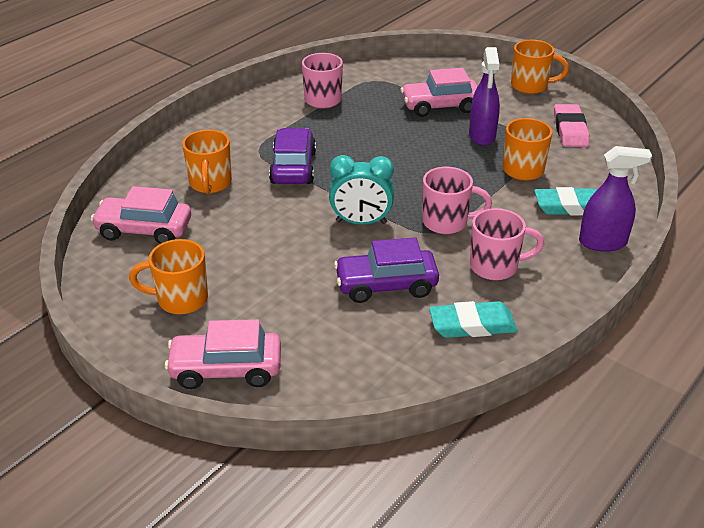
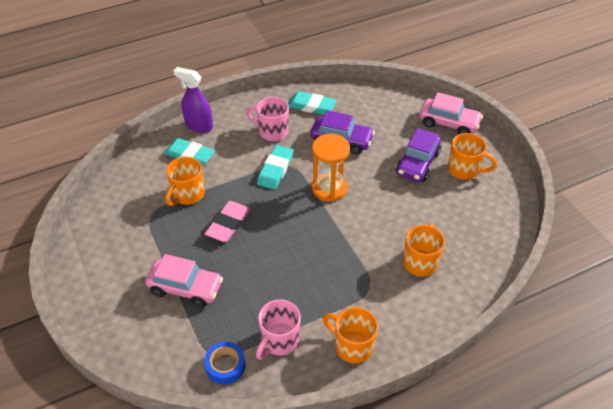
camera: 155 degrees left, 10 degrees up
pink car [91,186,191,244] -> none
purple car [269,128,316,184] -> purple car moved to [396,128,441,182]
turquoise clock [329,155,394,225] -> orange hourglass [312,134,350,202]
pink mug [422,167,492,234] -> turquoise eraser [257,145,294,190]
purple spray bottle [469,47,500,146] -> none
orange mug [511,40,569,94] -> orange mug moved to [323,307,378,364]
pink eraser [554,104,589,147] -> pink eraser moved to [205,201,250,242]
none -> blue tape [204,342,245,384]

